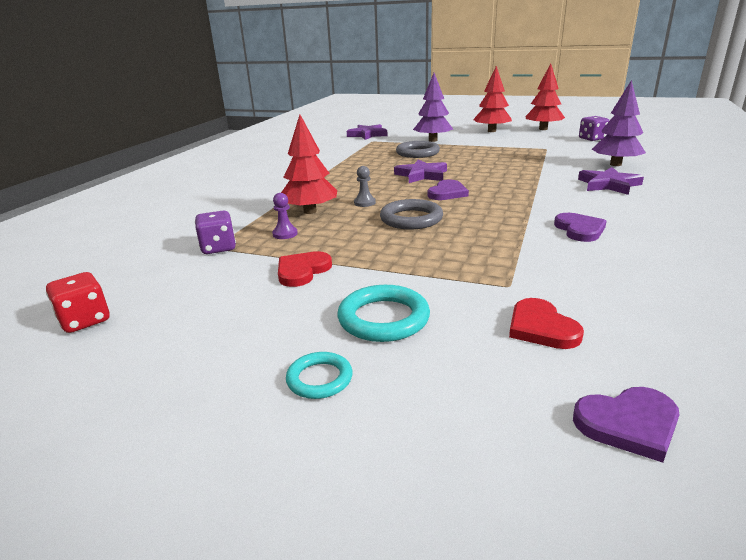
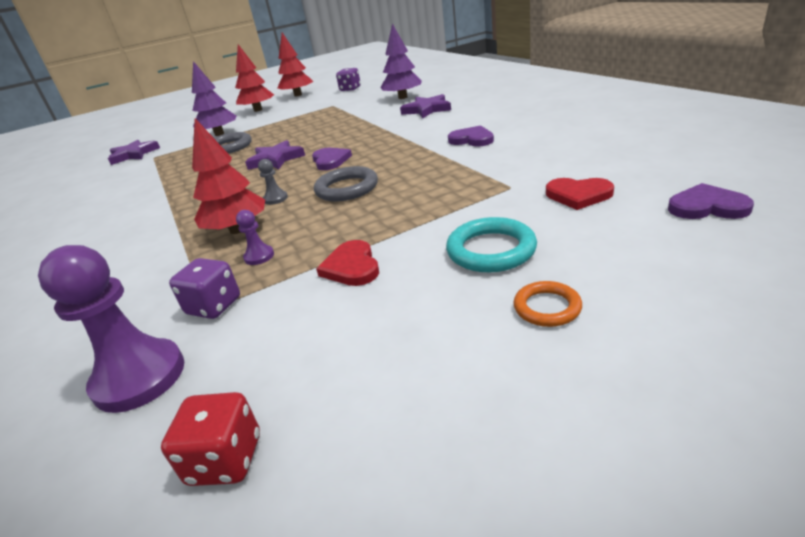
camera: 45 degrees left, 5 degrees up
turquoise ring [286,352,352,399] -> orange ring [514,281,582,327]
purple heart [573,387,680,462] -> purple heart turned 105 degrees counterclockwise [668,183,754,219]
none -> purple pawn [38,245,184,413]

